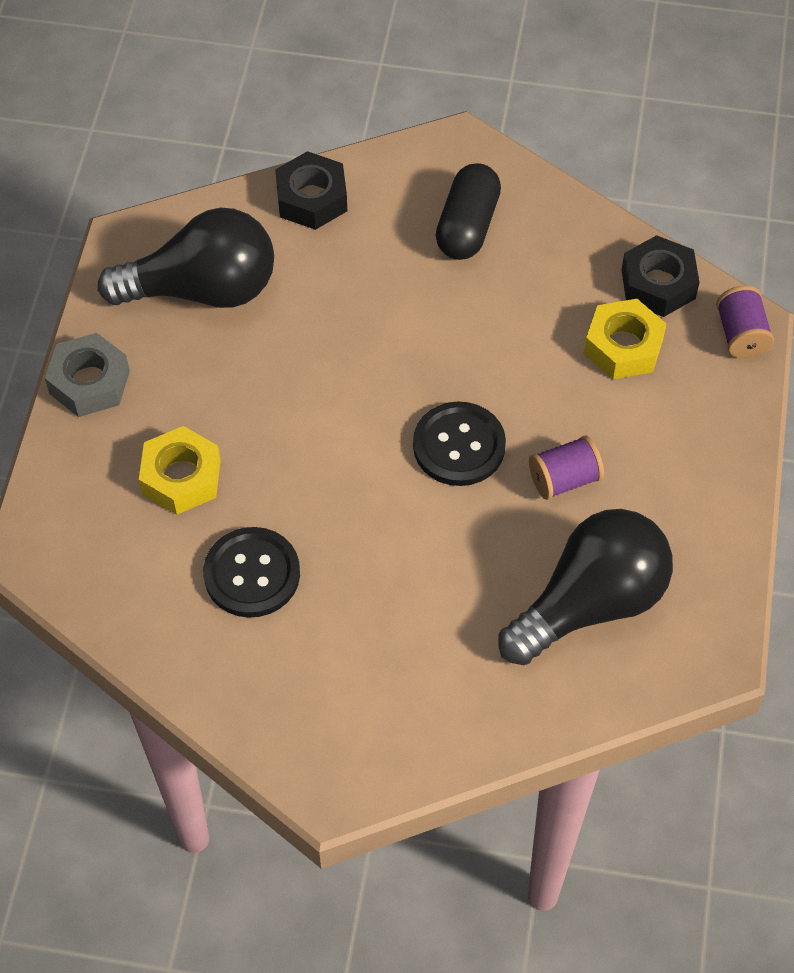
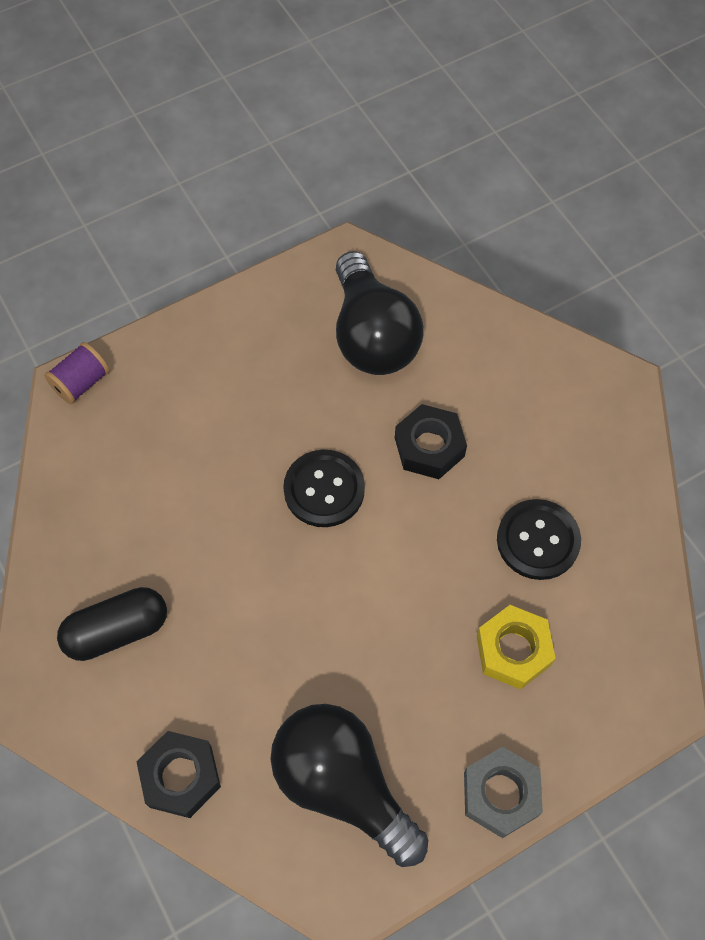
camera: 130 degrees left, 5 degrees up
black light bulb [498,509,673,665] -> black light bulb turned 120 degrees counterclockwise [336,251,423,375]
purple spool [529,435,604,500] -> none
yellow nut [584,299,666,379] -> none
black nut [622,235,700,317] -> black nut moved to [395,404,467,479]

